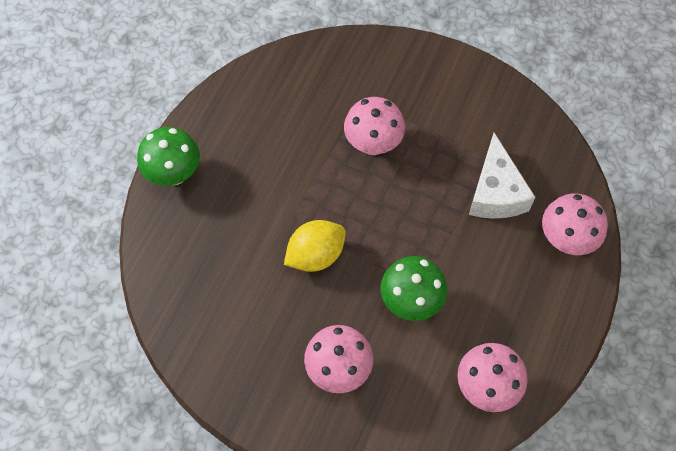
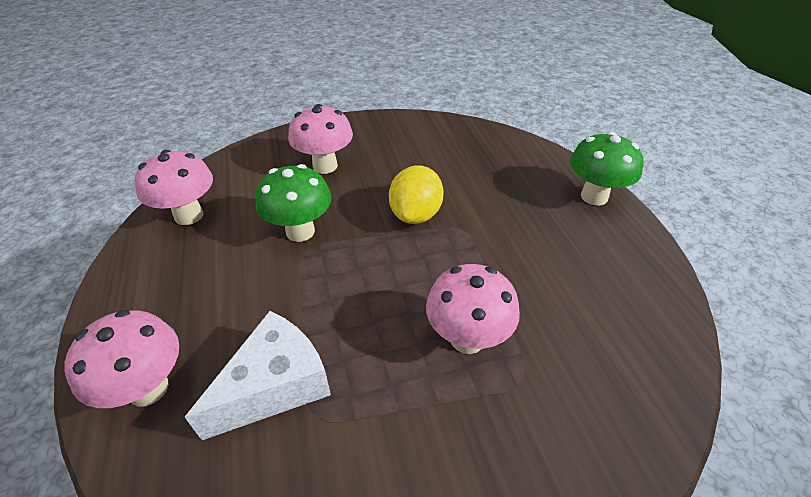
camera: 140 degrees right, 20 degrees down
white cheese [469,133,536,219] -> white cheese turned 90 degrees clockwise [185,311,331,440]

